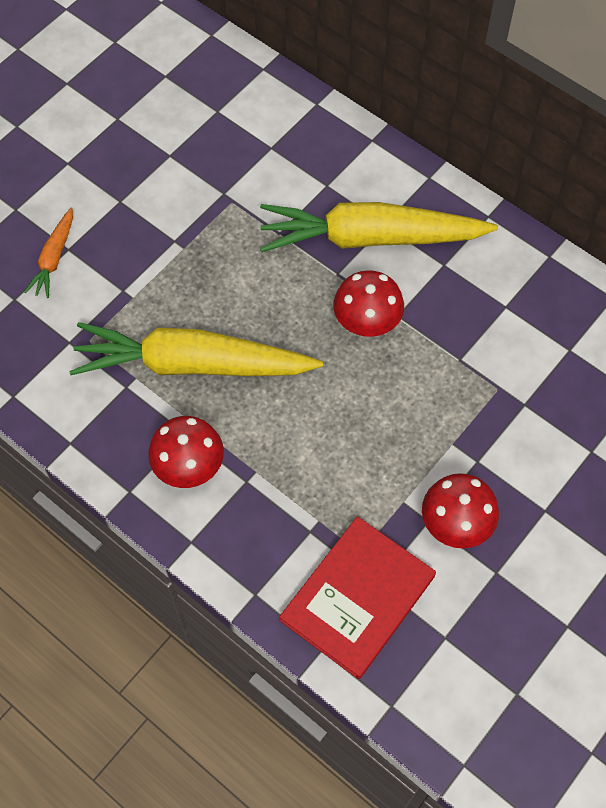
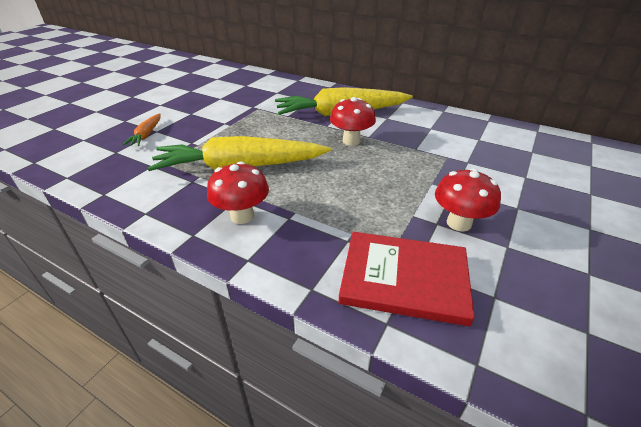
camera: 10 degrees left, 25 degrees down
red book [279,516,436,679] -> red book turned 75 degrees clockwise [338,232,475,326]

